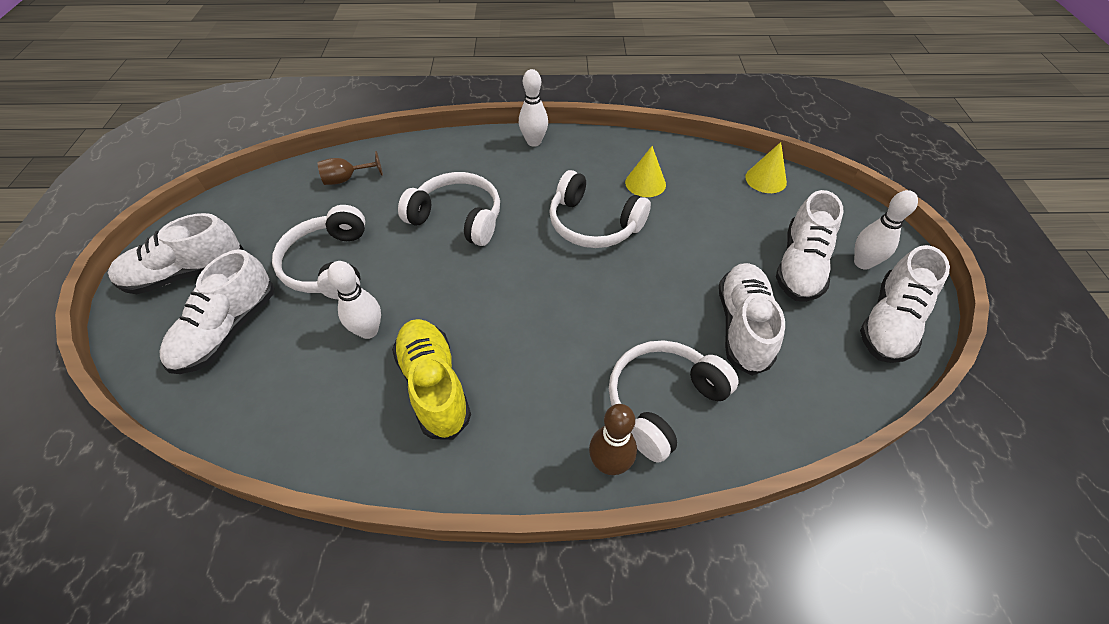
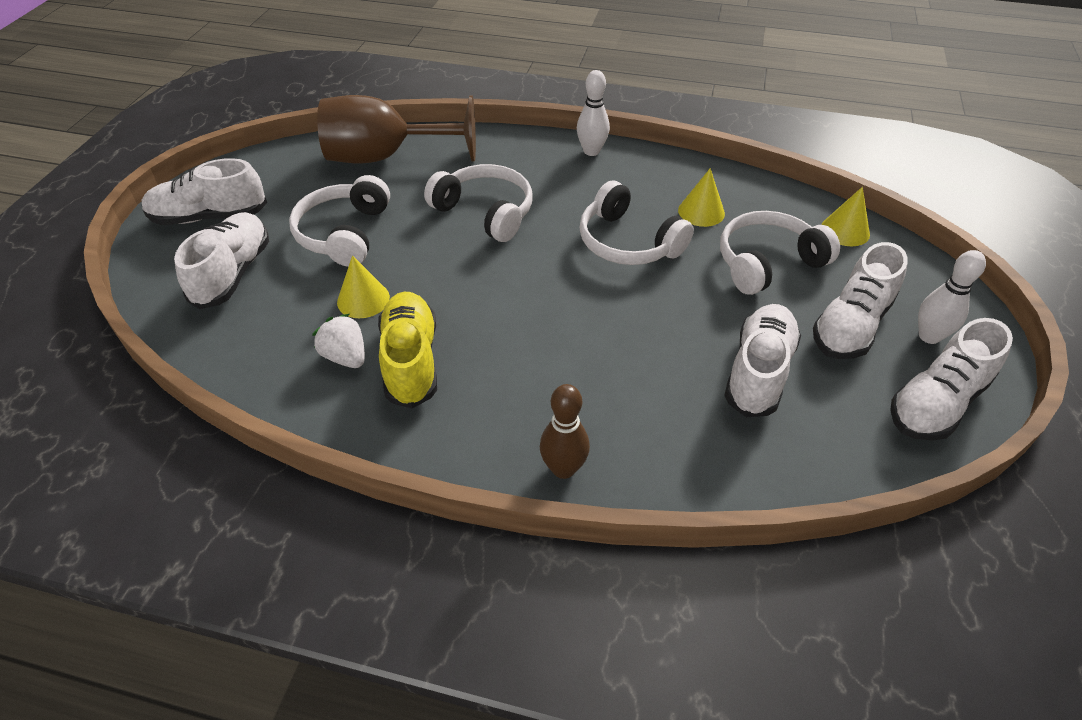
camera: 15 degrees right, 5 degrees down
white shoe [159,249,275,374] -> white shoe turned 150 degrees clockwise [174,212,269,309]
brown goblet [318,151,383,185] -> brown goblet [317,95,476,164], size x2.42
white bowling pin [327,261,381,339] -> yellow cone [337,255,390,318]
white headphones [609,340,739,463] -> white headphones moved to [720,211,840,295]
none -> white strawberry [312,314,365,368]

